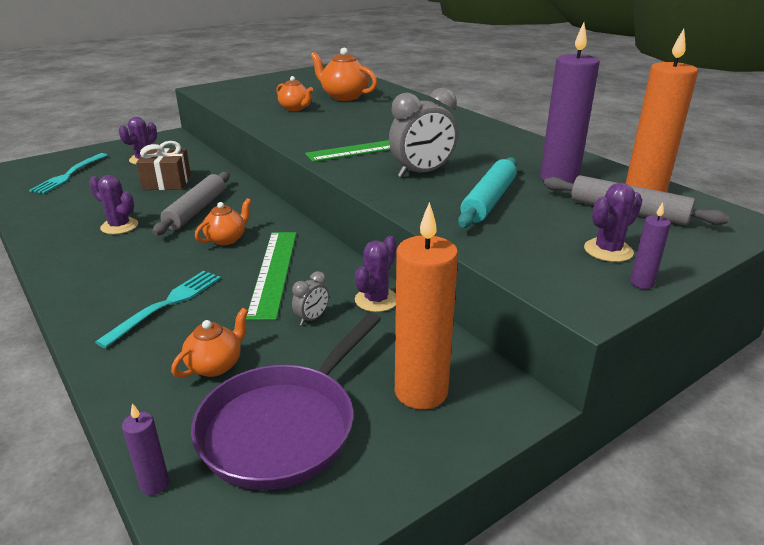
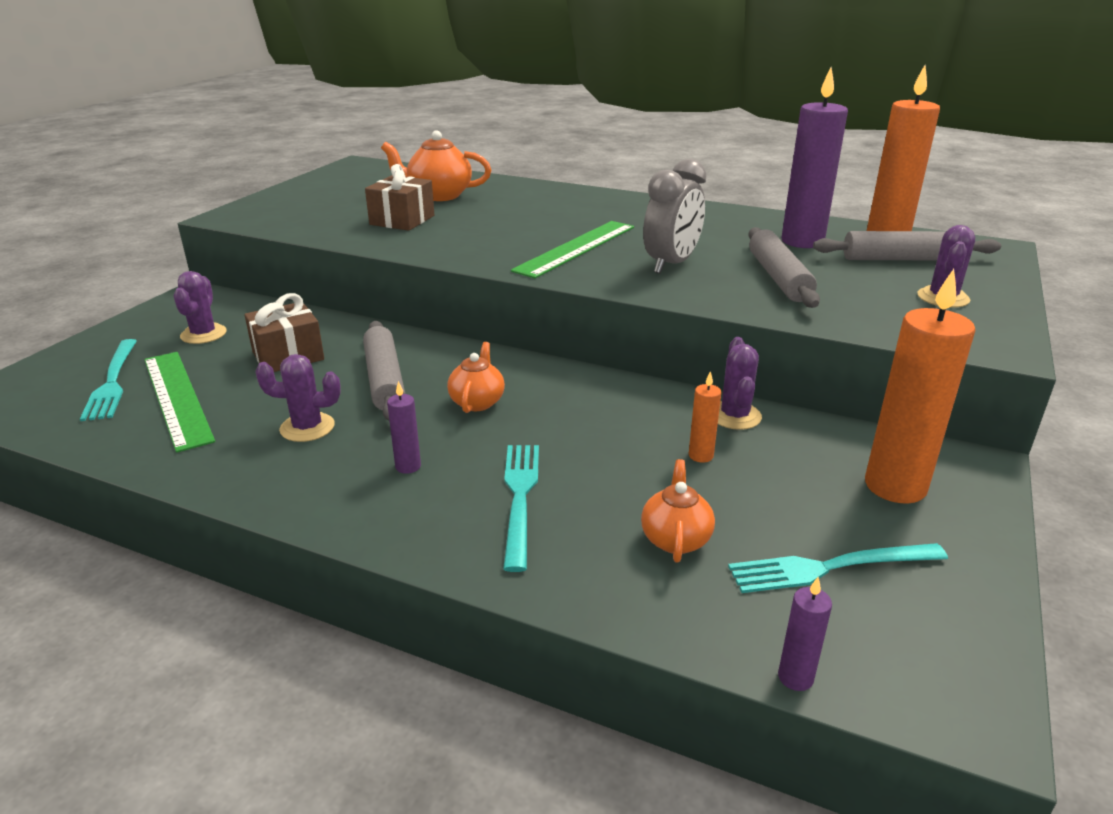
camera: 30 degrees left, 0 degrees up
purple pan [191,313,381,490] -> turquoise fork [728,543,948,593]
green ruler [246,232,296,320] -> green ruler moved to [144,352,215,453]
orange teapot [276,76,313,111] -> brown gift [365,164,434,231]
grey clock [292,271,329,325] -> orange candle [689,371,721,463]
turquoise rolling pin [458,157,517,228] -> grey rolling pin [748,227,820,308]
purple candle [630,202,671,289] -> purple candle moved to [387,381,421,474]

